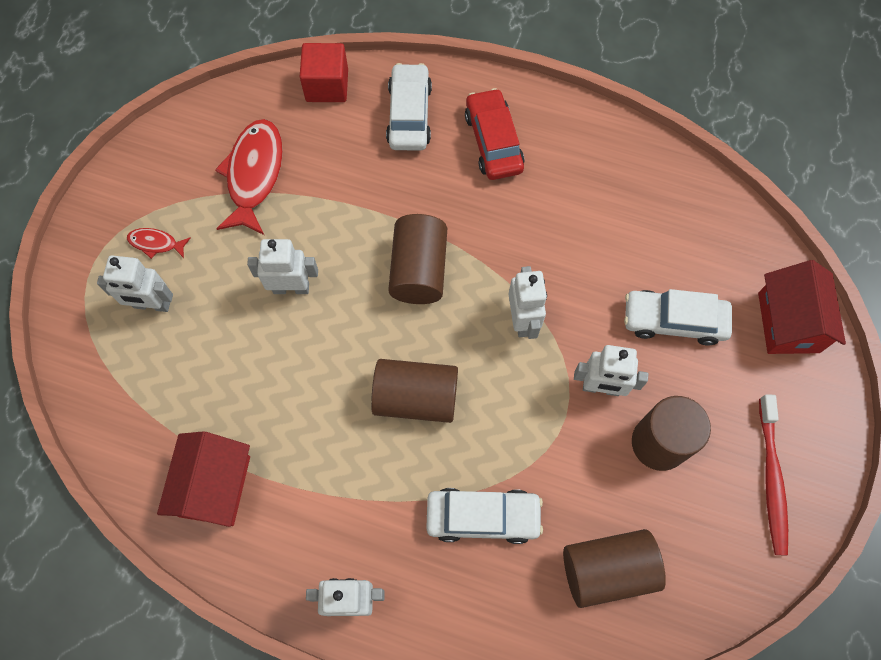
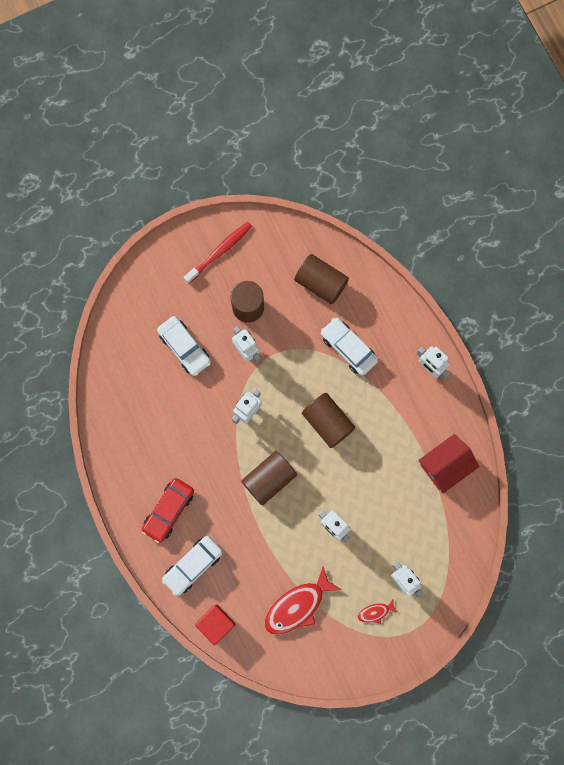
camera: 135 degrees left, 10 degrees up
red fish [127,228,191,259] -> red fish turned 105 degrees clockwise [358,598,397,624]
red house [758,260,846,354] -> none

